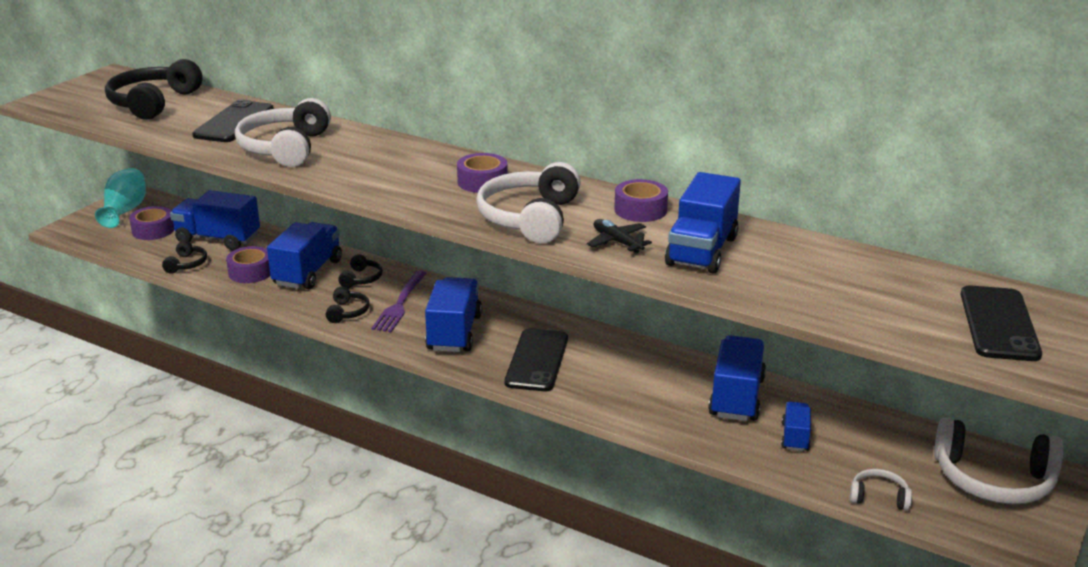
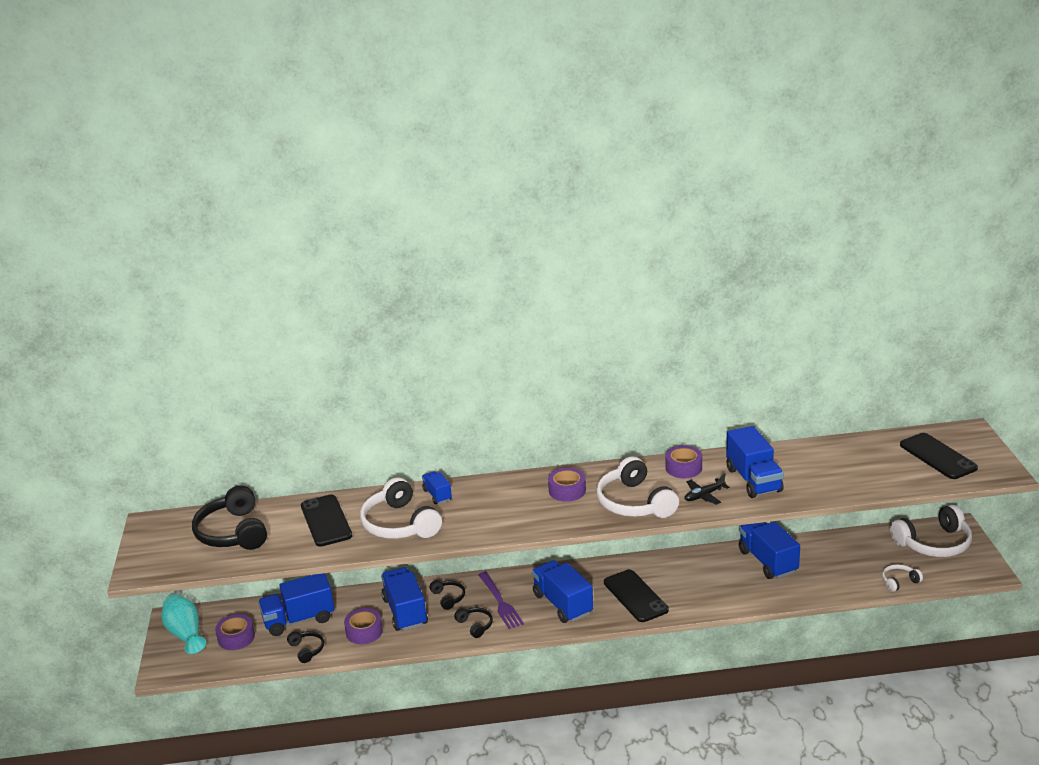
camera: 35 degrees left, 0 degrees up
black plane [587,219,652,253] -> black plane turned 45 degrees counterclockwise [685,473,729,505]
blue truck [781,402,811,451] -> blue truck moved to [422,471,452,504]

